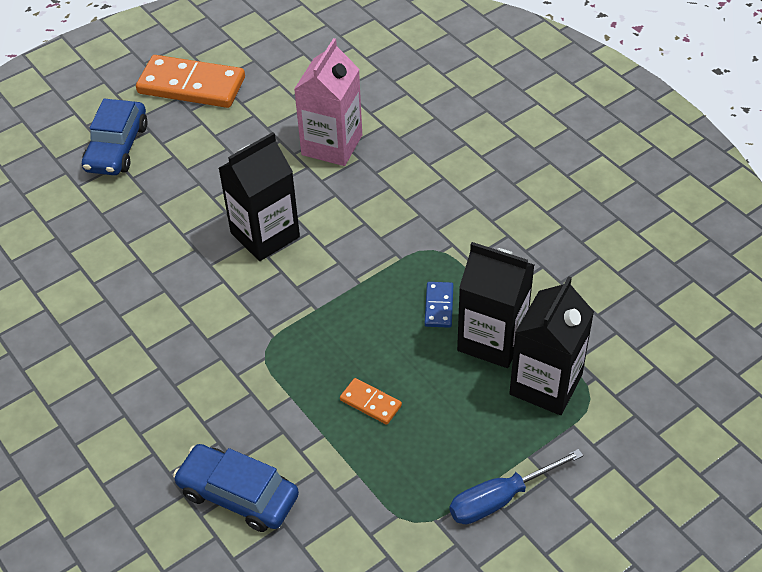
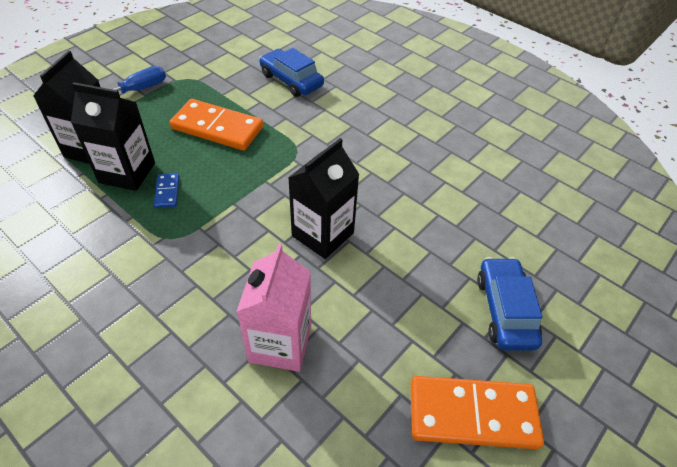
camera: 165 degrees right, 0 degrees up
blue car [173,444,299,532] -> blue car turned 150 degrees counterclockwise [259,48,324,97]
orange domino [340,378,402,425] -> orange domino [170,99,263,151], size x2.18

